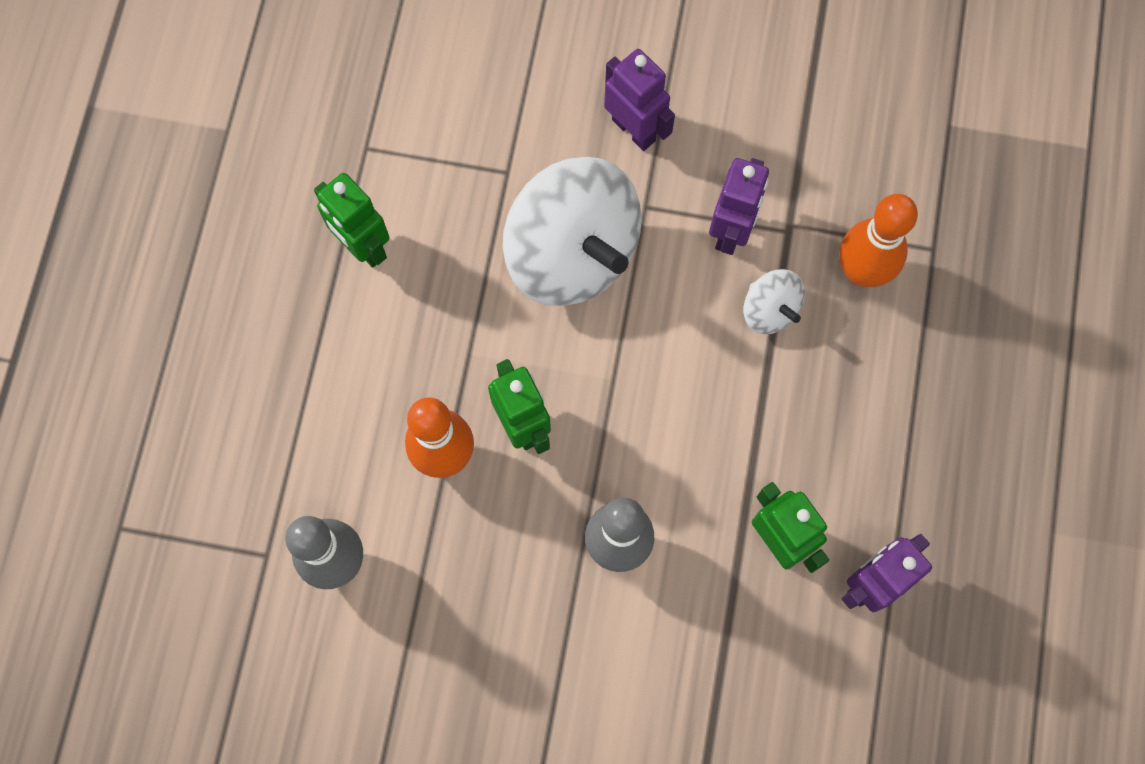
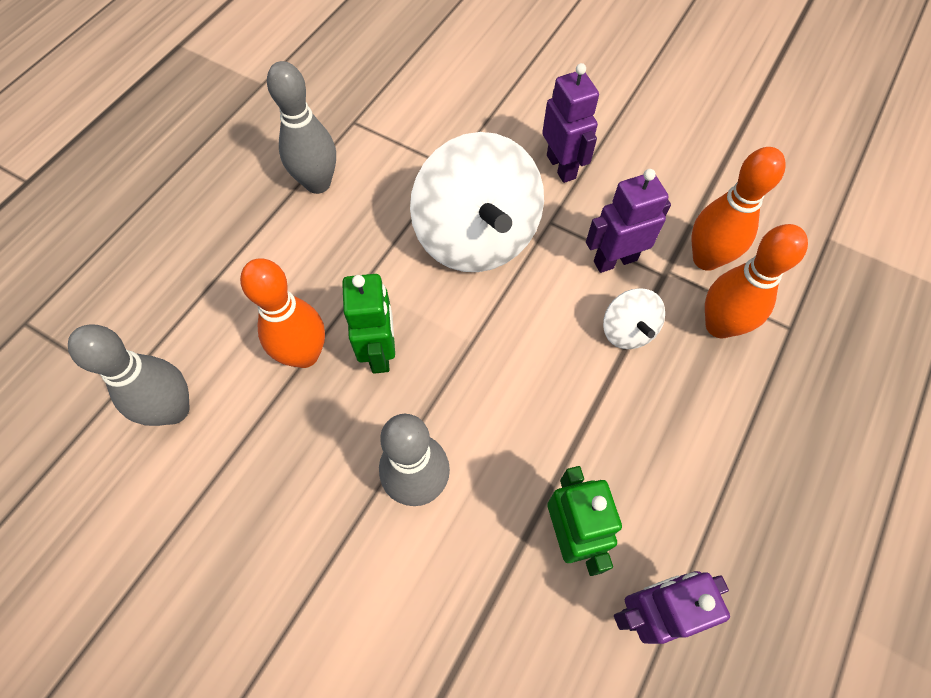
camera: 20 degrees right, 10 degrees down
green robot [314,173,390,268] -> grey bowling pin [267,61,336,194]
purple robot [709,158,769,255] -> purple robot turned 150 degrees counterclockwise [586,169,671,273]
none -> orange bowling pin [692,147,786,271]

